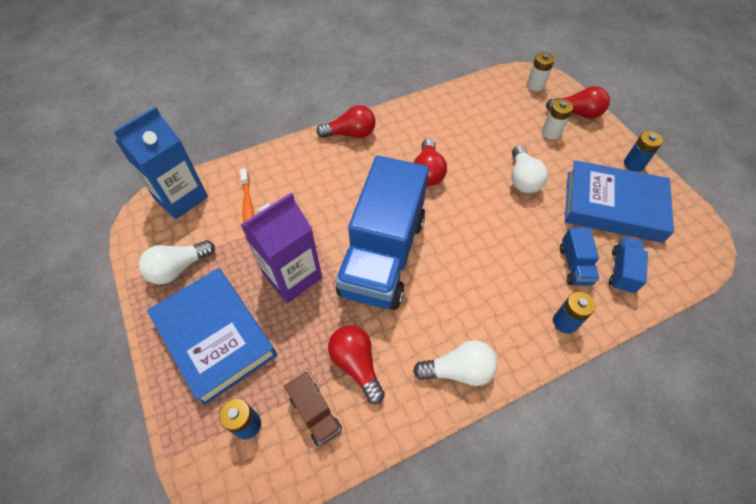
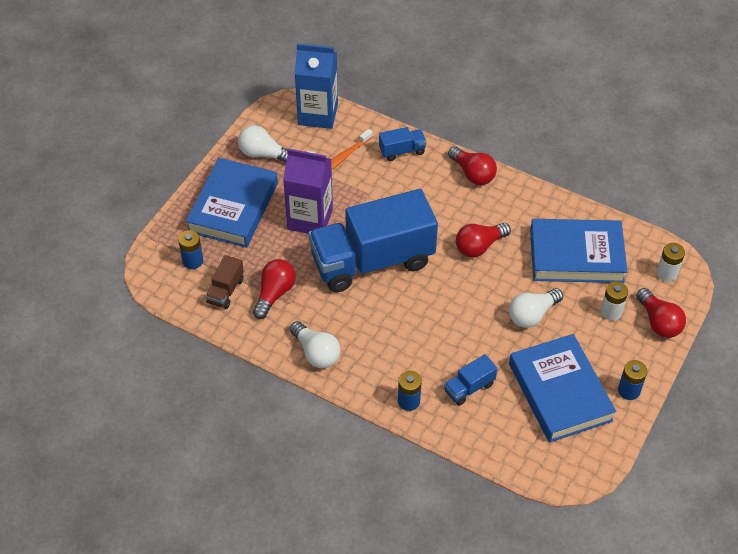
camera: 55 degrees right, 5 degrees down
blue truck [609,237,648,293] -> blue truck moved to [379,127,427,161]
none -> blue book [530,219,628,283]

